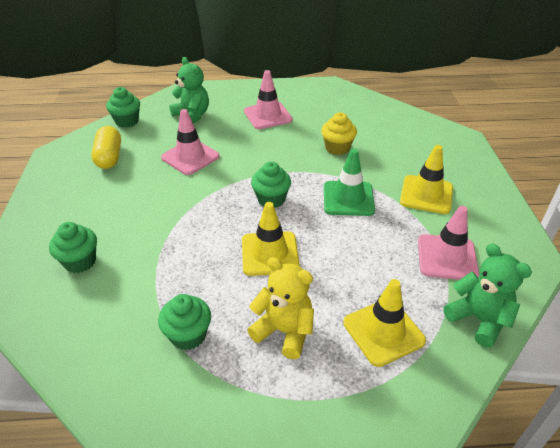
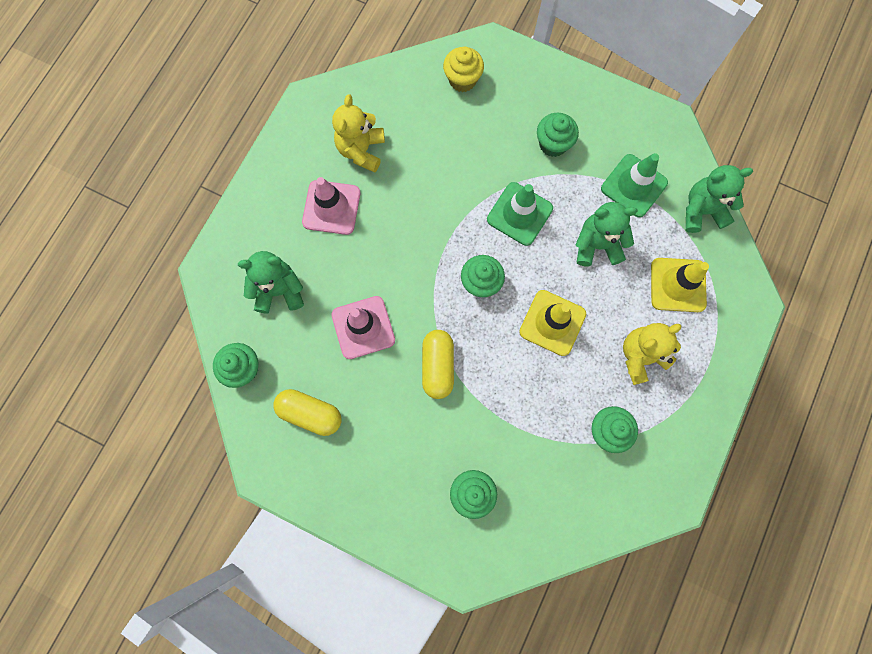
camera: 60 degrees left, 35 degrees up
yellow cupcake [321,112,357,155] -> yellow cupcake moved to [443,47,484,92]
yellow traffic cone [400,145,453,214] -> green cupcake [537,113,579,157]
pink traffic cone [418,206,479,280] -> green traffic cone [601,153,668,217]
none -> yellow teddy bear [332,94,385,172]
none -> yellow capsule [422,330,454,399]
none -> green teddy bear [575,202,638,266]

